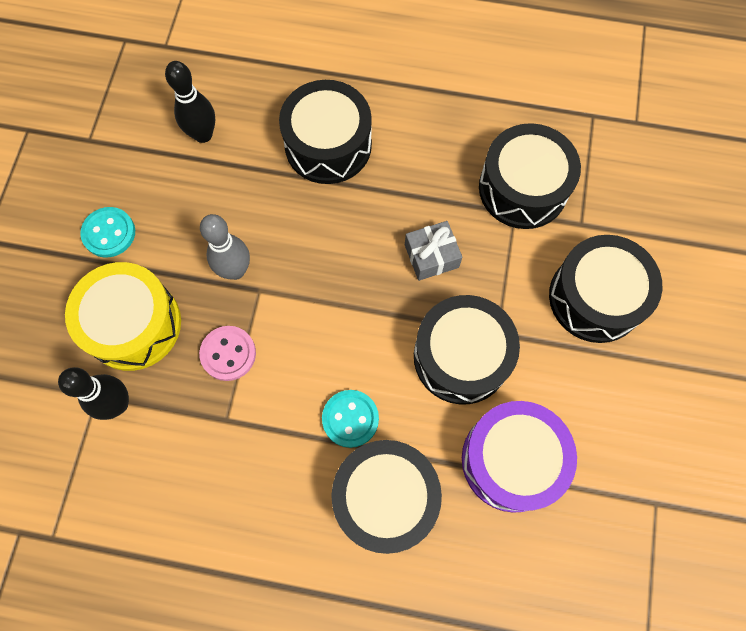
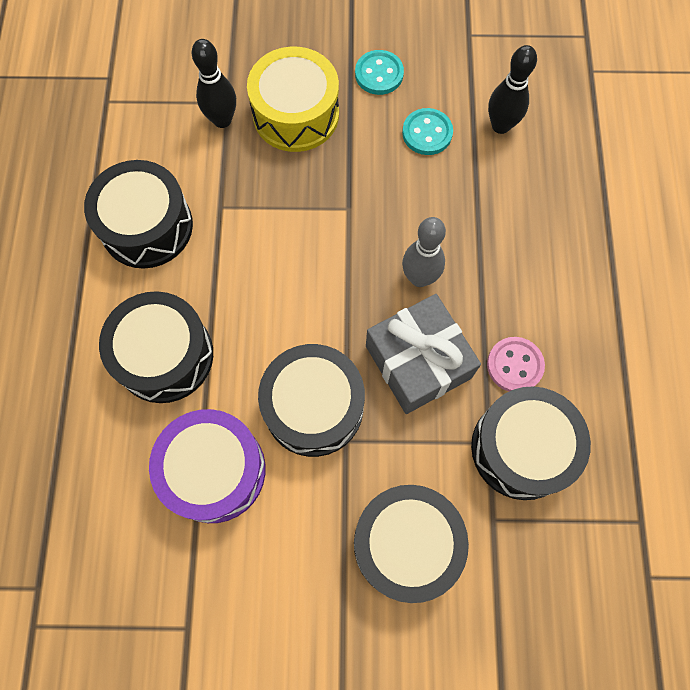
camera: 80 degrees right, 0 degrees up
pink button [199,326,256,381] -> pink button moved to [487,337,545,391]
grey bowling pin [200,214,250,280] -> grey bowling pin moved to [402,217,446,287]
black drum [279,80,372,184] -> black drum moved to [84,160,193,269]
turquoise button [322,390,379,448] -> turquoise button moved to [402,108,453,155]
grey gift [405,221,462,281] -> grey gift [366,294,481,414], size x1.75

